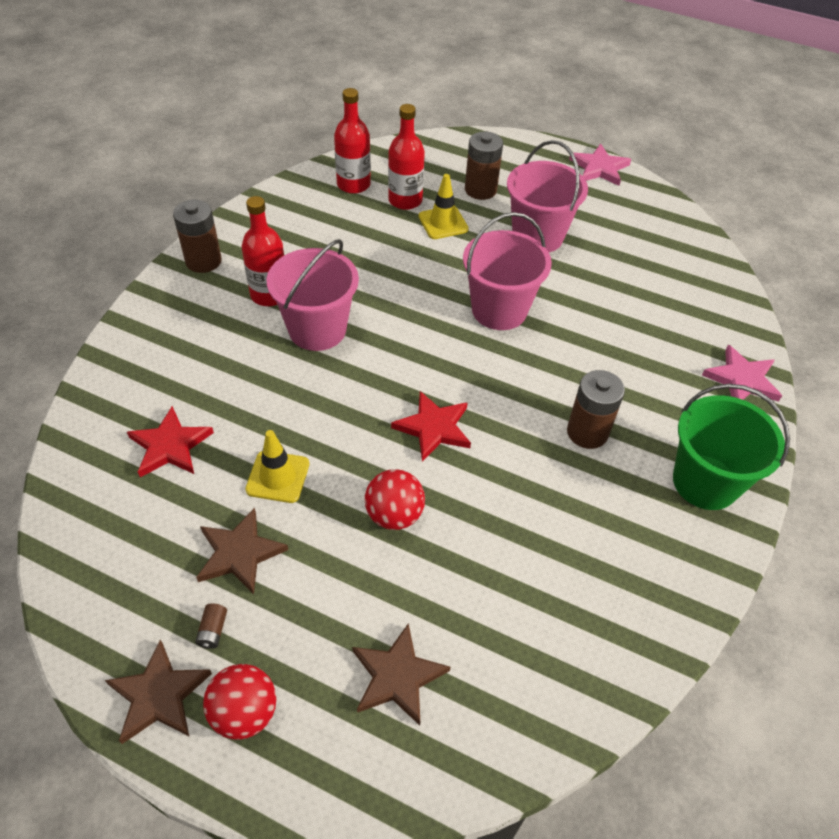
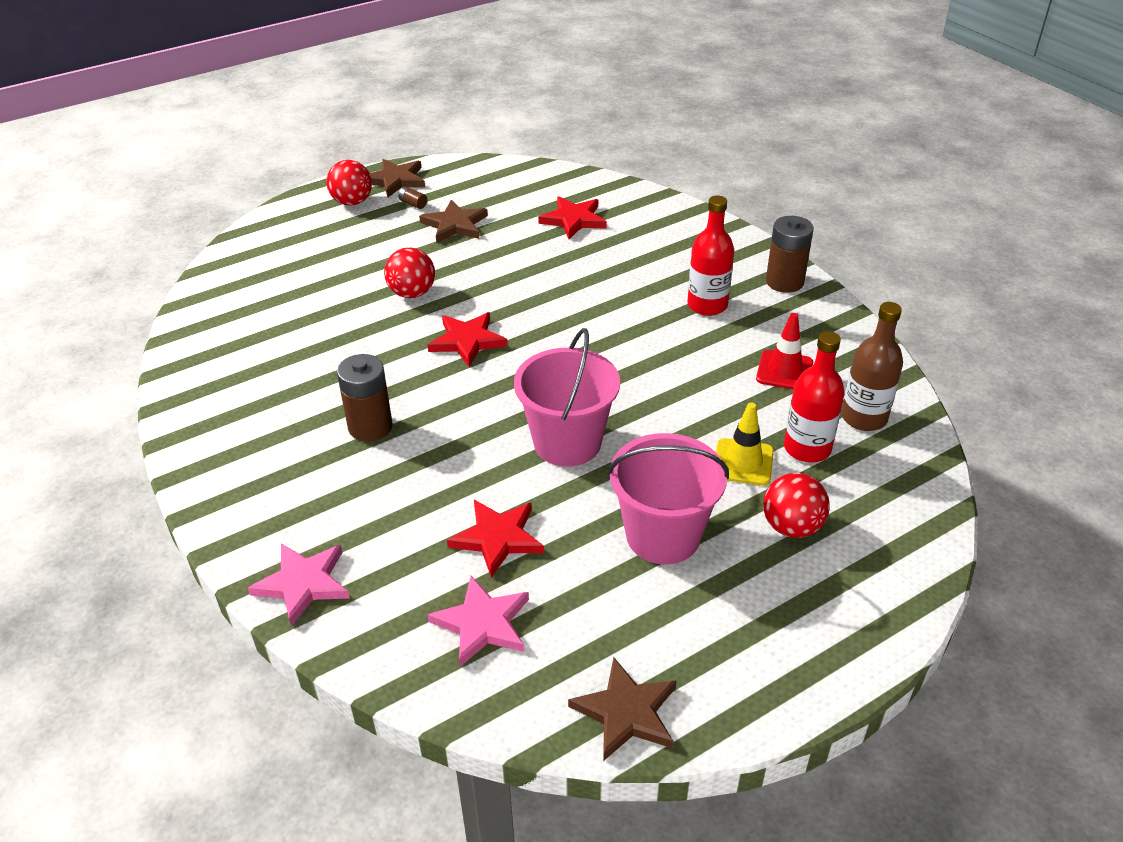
camera: 125 degrees right, 10 degrees down
yellow traffic cone [245,430,309,503] -> none
pink bucket [267,239,359,351] -> none
red bottle [334,88,371,194] -> brown bottle [841,302,903,431]
brown star [352,623,450,725] -> brown star moved to [568,657,677,761]
brown battery [465,131,503,200] -> red ball [763,473,830,538]
pink star [569,144,631,186] -> pink star moved to [428,576,529,667]
green bucket [673,384,790,510] -> none
none -> red star [447,500,544,578]
none -> red traffic cone [756,313,813,389]

